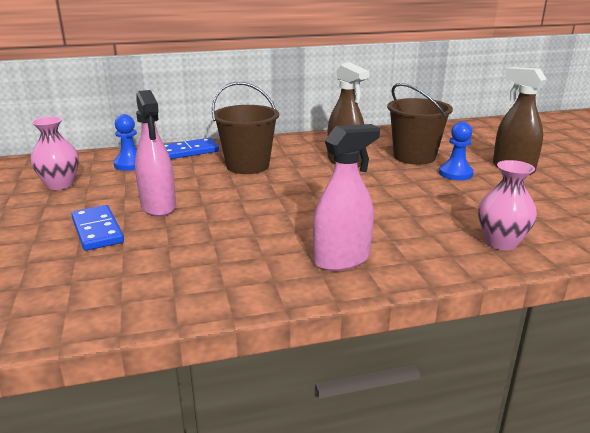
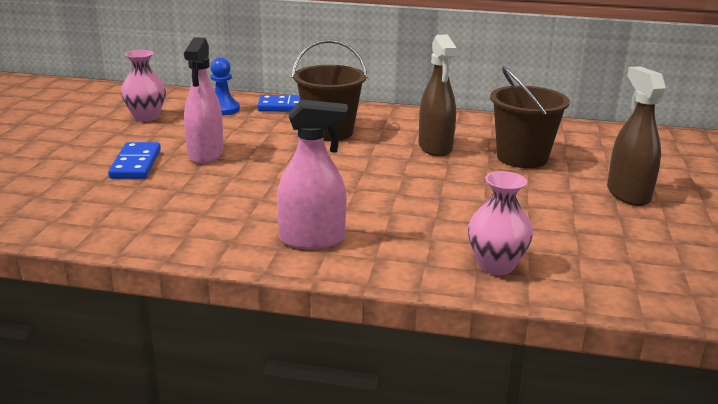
camera: 25 degrees right, 0 degrees up
blue pawn [439,122,474,180] -> none

